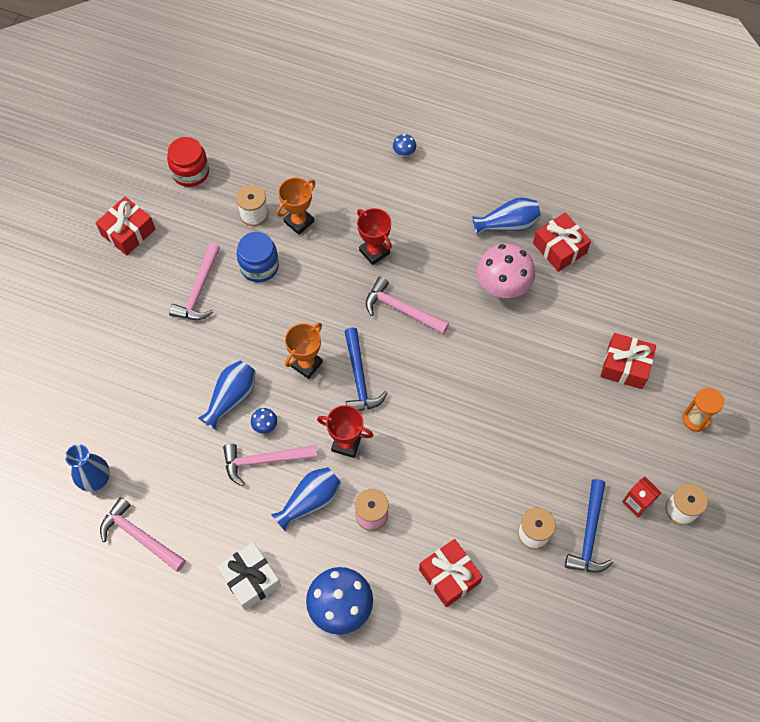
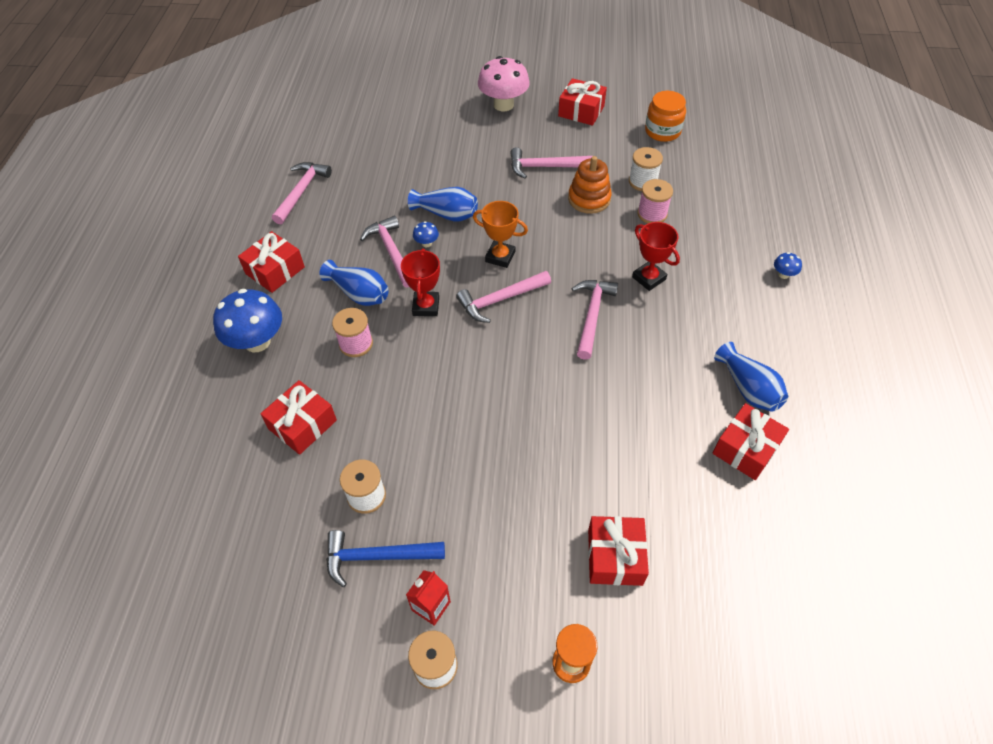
camera: 75 degrees right, 10 degrees down
blue vase [65,444,110,492] -> none
red jar [167,137,209,187] -> orange jar [645,91,686,142]
white gift [217,542,281,610] -> red gift [238,231,305,293]
blue jar [237,232,279,282] -> orange stacking toy [568,156,612,214]
orange trophy [276,177,316,235] -> pink spool [637,179,673,224]
blue hammer [344,327,388,411] -> pink hammer [456,271,551,323]
red trophy [357,208,392,265] -> red trophy turned 75 degrees counterclockwise [632,222,680,291]
pink mushroom [477,243,535,298] -> pink mushroom moved to [478,56,530,111]

